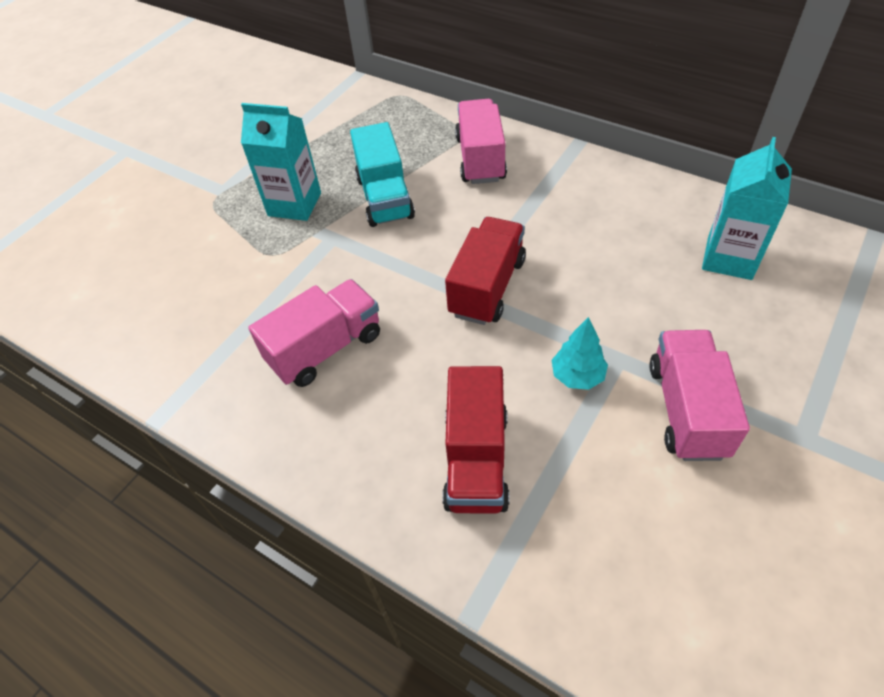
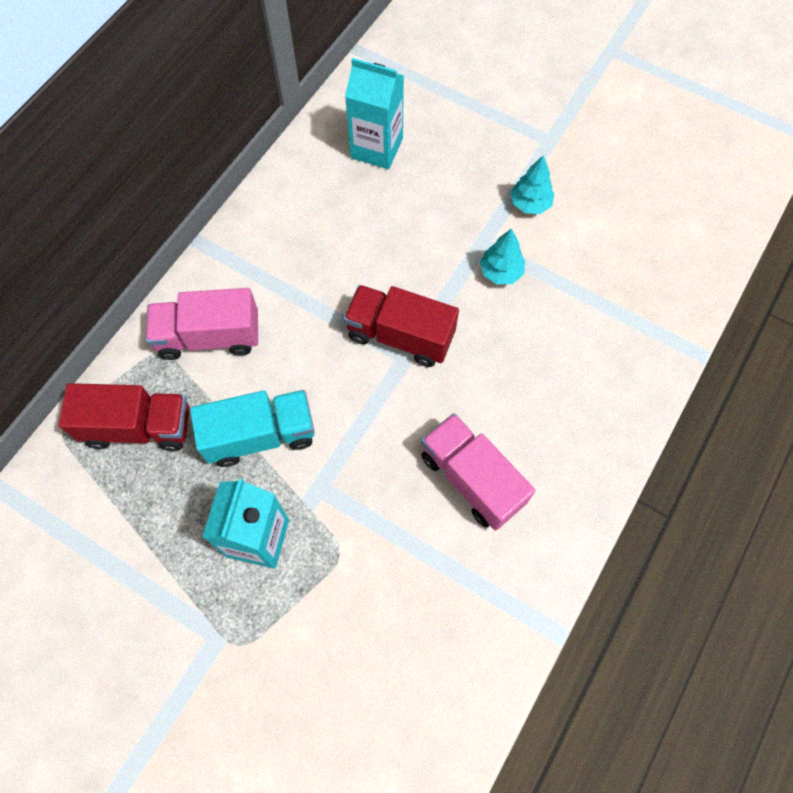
camera: 95 degrees left, 15 degrees up
red truck [442,366,510,514] -> red truck moved to [58,383,190,451]
pink truck [649,330,750,461] -> turquoise tree [511,155,554,214]

